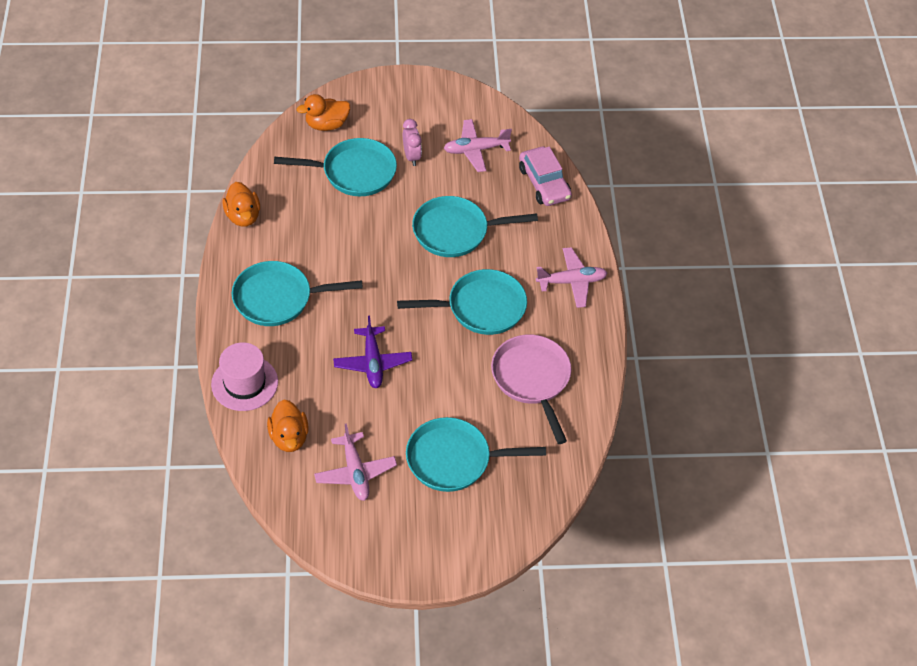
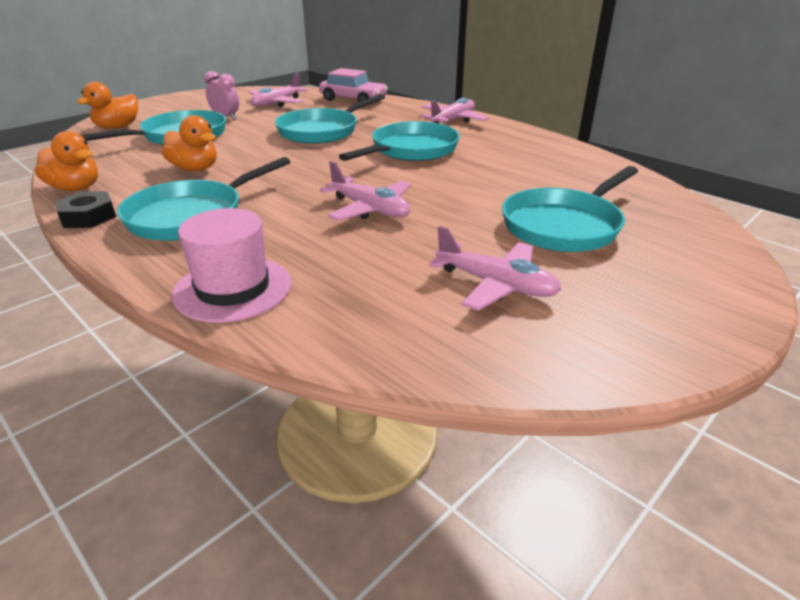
camera: 40 degrees left, 20 degrees down
orange duck [267,400,309,452] -> orange duck moved to [162,115,217,171]
purple plane [333,316,413,388] -> pink plane [319,161,411,221]
pink pan [491,334,571,444] -> none
none -> black nut [55,191,116,228]

